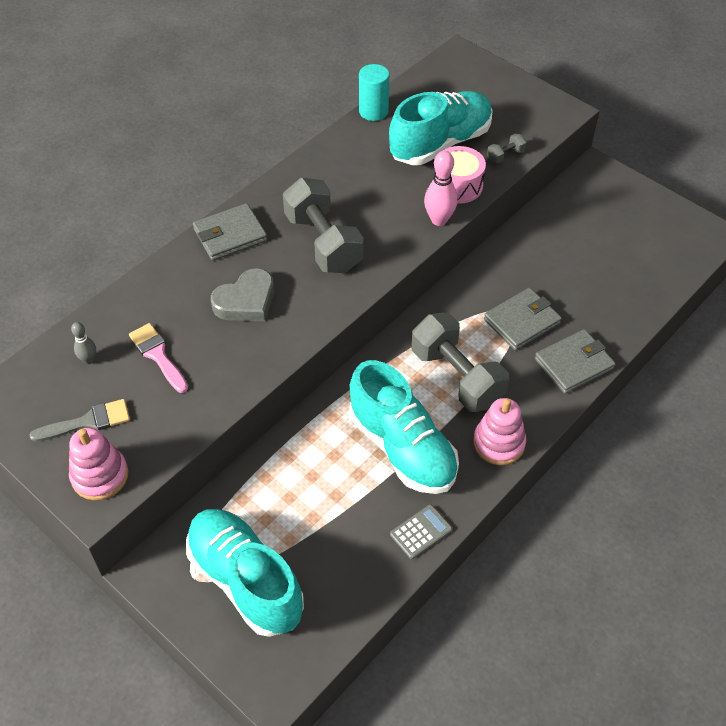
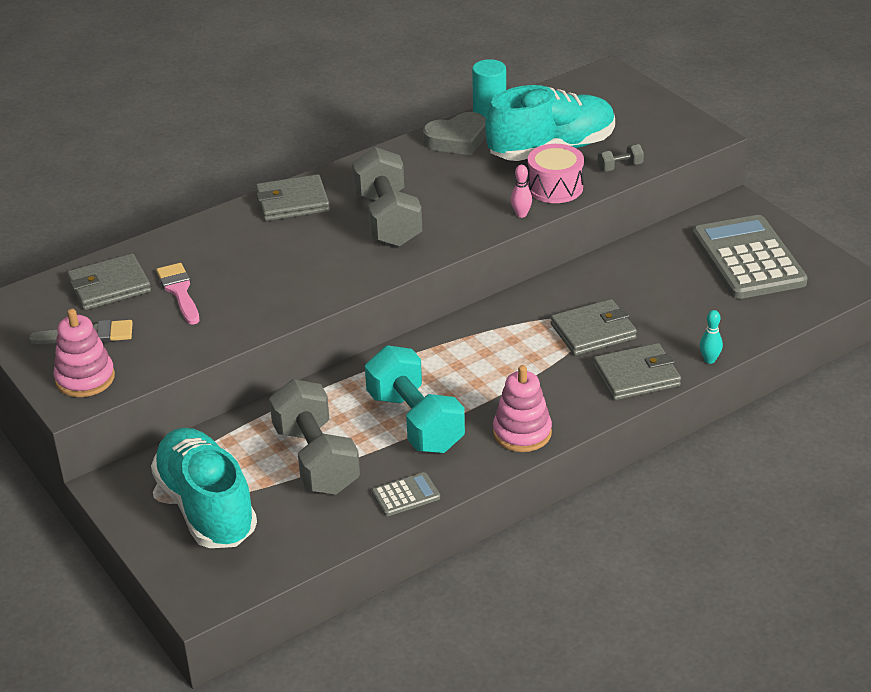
camera: 15 degrees right, 15 degrees down
grey bowling pin [71,322,96,364] -> grey wallet [67,254,151,310]
grey heart [211,268,274,322] -> grey heart moved to [423,112,486,155]
turquoise shoe [350,360,459,494] -> turquoise dumbbell [365,345,465,453]
grey dumbbell [412,313,509,412] -> grey dumbbell moved to [269,379,360,494]
pink bowling pin [424,151,458,226] -> pink bowling pin [511,165,532,218], size x0.58
none -> grey calculator [692,215,808,299]
none -> turquoise bowling pin [700,310,723,364]

